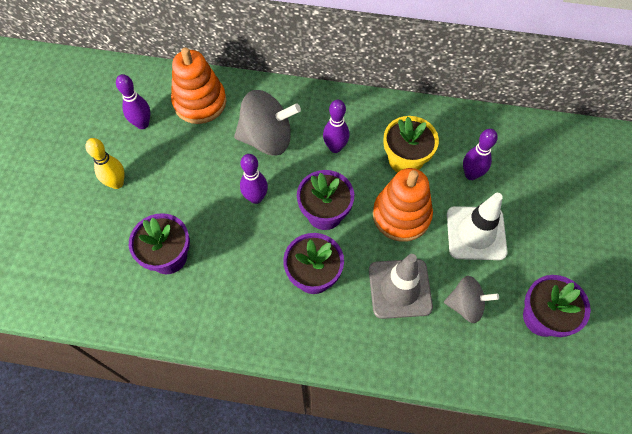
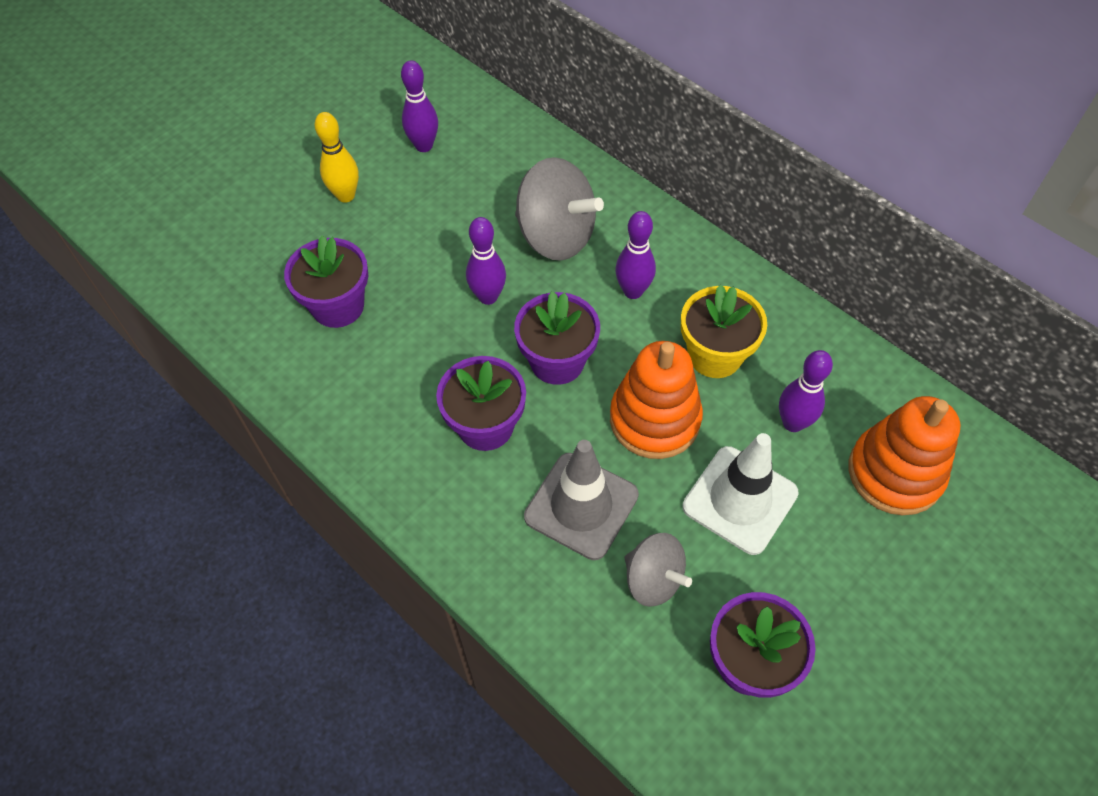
camera: 35 degrees right, 5 degrees down
orange stacking toy [171,47,226,124] -> orange stacking toy moved to [848,396,960,515]

